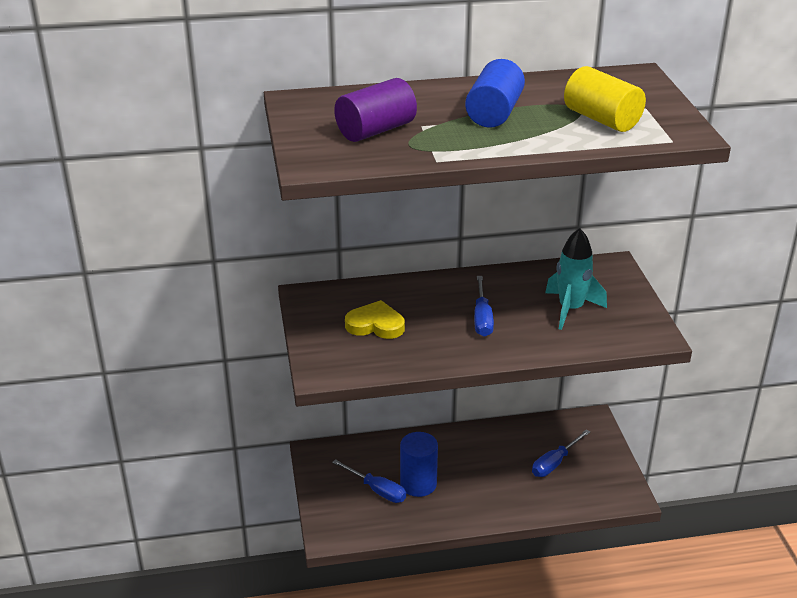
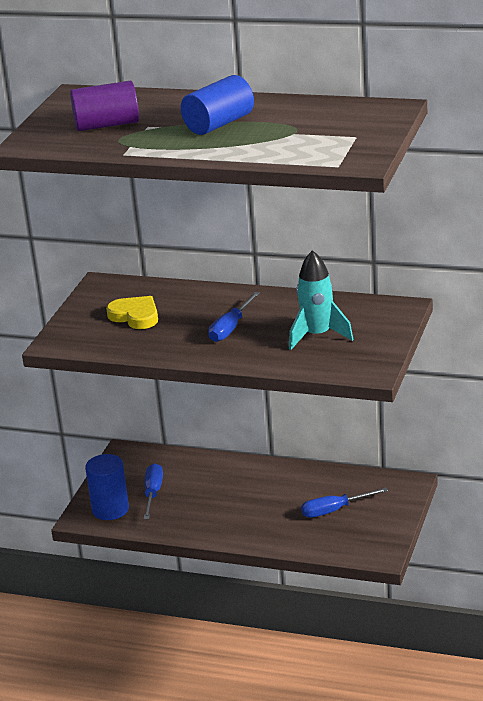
camera: 30 degrees right, 5 degrees down
blue screwdriver [332,459,406,503] -> blue screwdriver turned 150 degrees counterclockwise [144,463,163,519]
blue cylinder [400,432,438,497] -> blue cylinder moved to [85,454,129,520]
yellow cylinder [564,66,646,132] -> none

